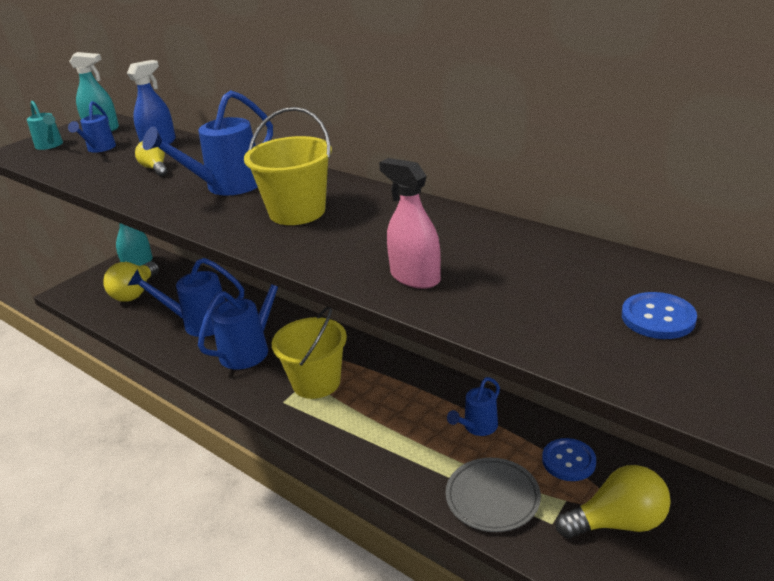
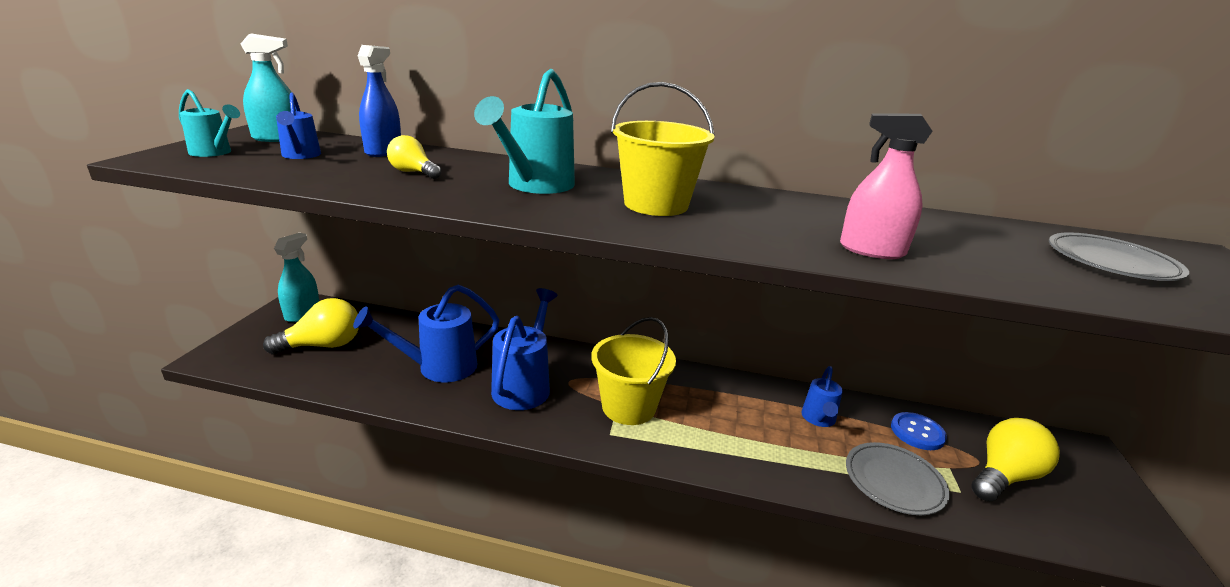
camera: 30 degrees left, 5 degrees down
yellow light bulb [103,262,159,302] -> yellow light bulb turned 105 degrees counterclockwise [263,298,359,354]
blue watering can [142,90,273,196] -> turquoise watering can [474,69,575,194]
blue button [622,292,697,339] -> grey plate [1049,232,1189,281]

